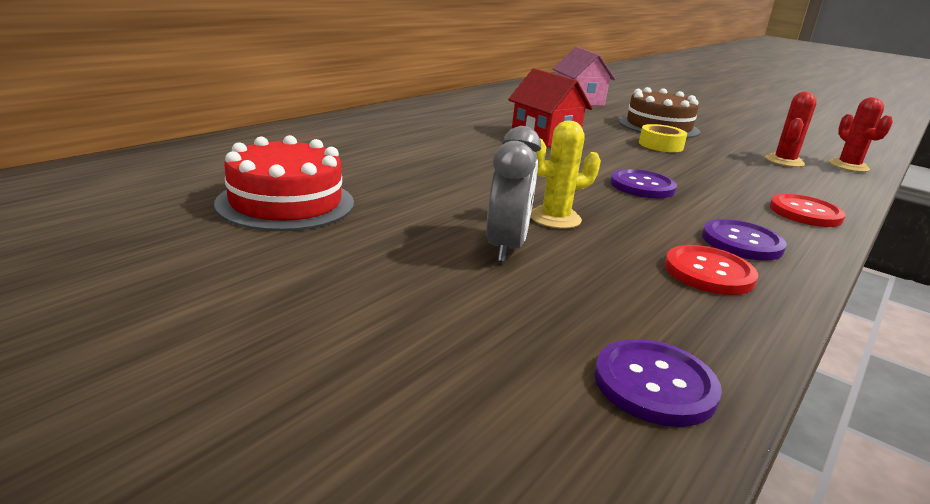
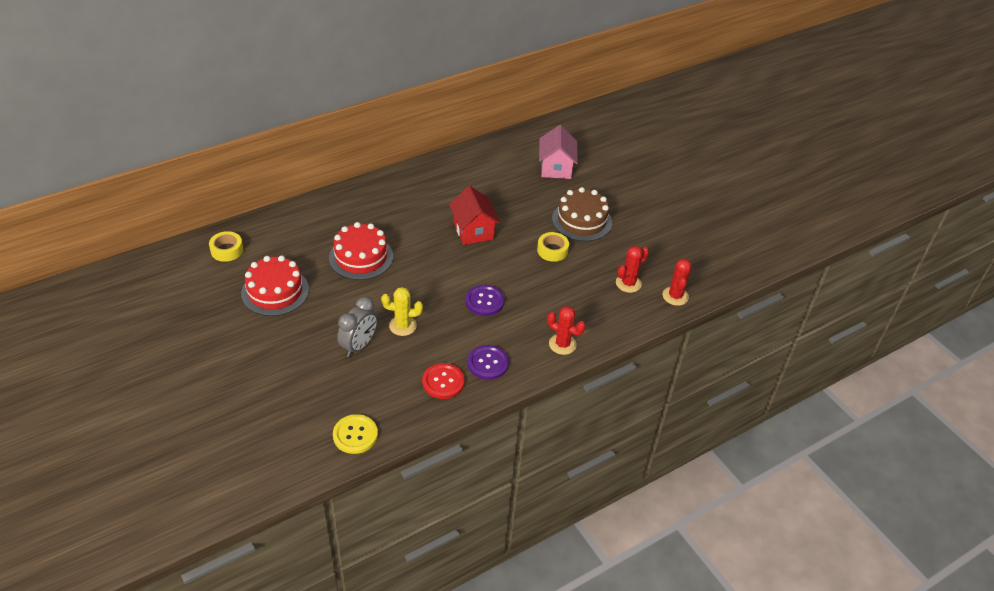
camera: 20 degrees right, 20 degrees up
purple button [594,339,722,427] -> yellow button [333,414,378,454]
red button [769,194,846,227] -> red cactus [547,306,585,355]
none -> yellow tape [209,231,243,262]
none -> red cake [329,222,393,280]

